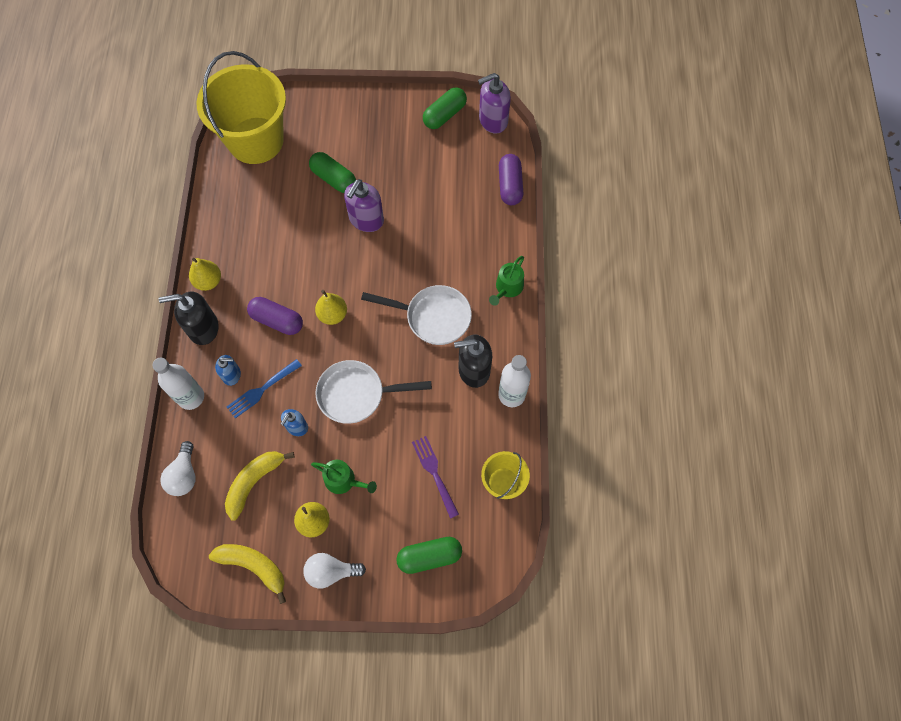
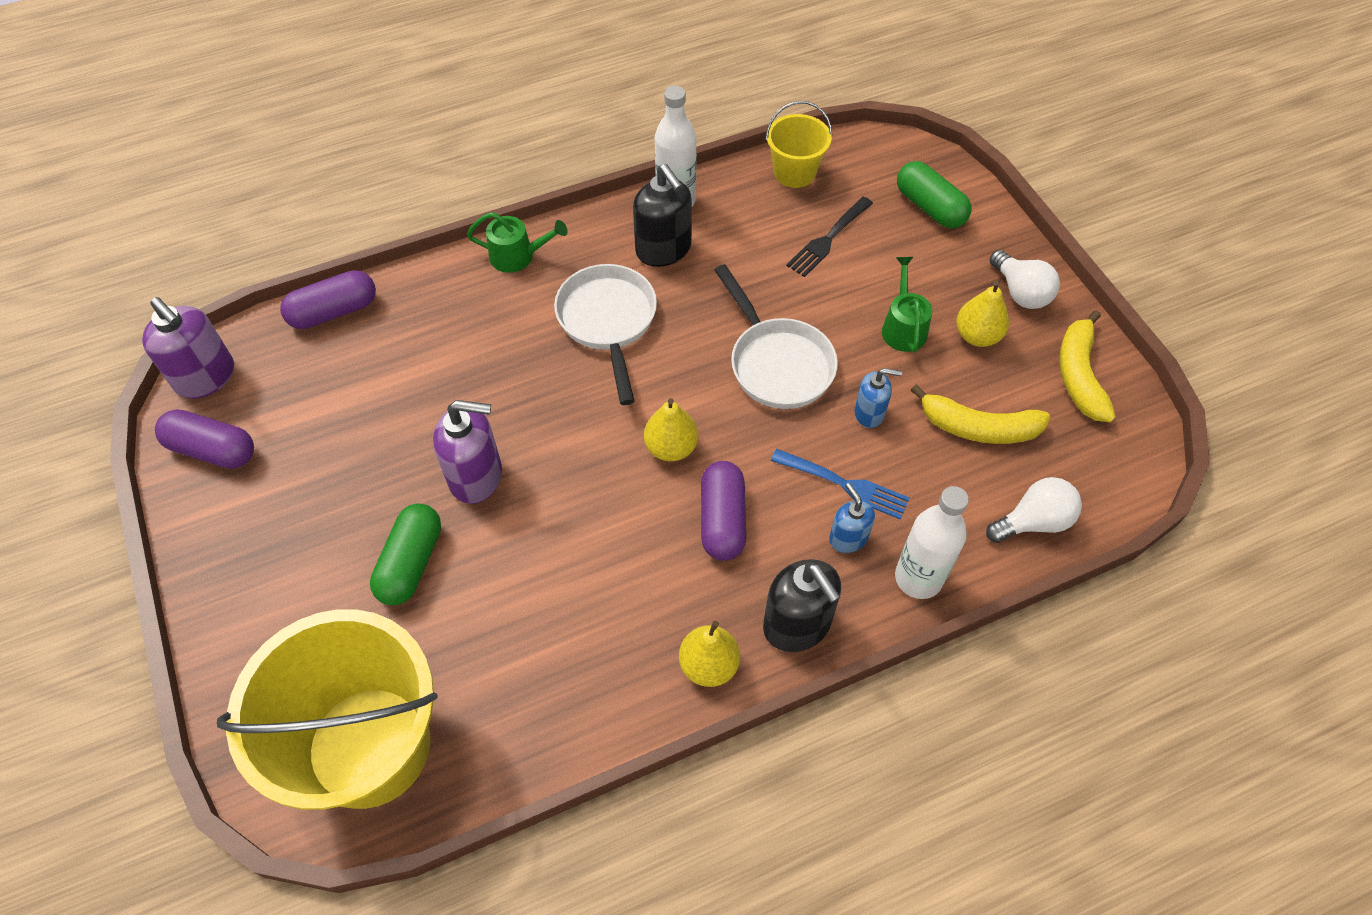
camera: 115 degrees left, 10 degrees down
purple fork [412,436,459,519] -> black fork [786,197,873,277]
green capsule [423,87,467,129] -> purple capsule [155,409,254,469]

